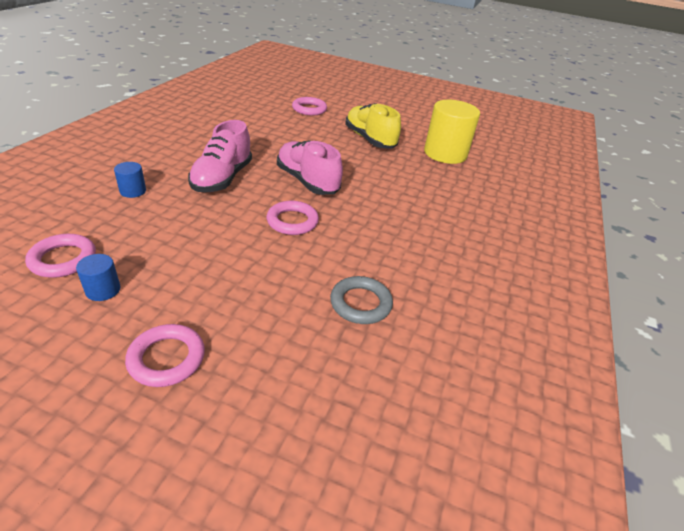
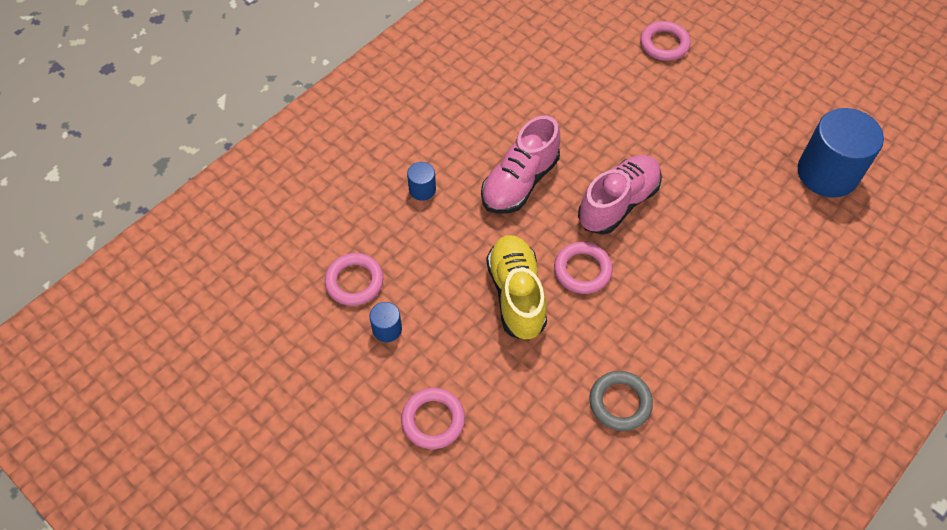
camera: 25 degrees right, 20 degrees up
pink shoe [277,140,343,195] -> pink shoe turned 60 degrees clockwise [578,155,662,234]
yellow shoe [345,103,401,149] -> yellow shoe moved to [486,235,547,340]
yellow cylinder [424,100,480,164] -> blue cylinder [798,108,884,198]

